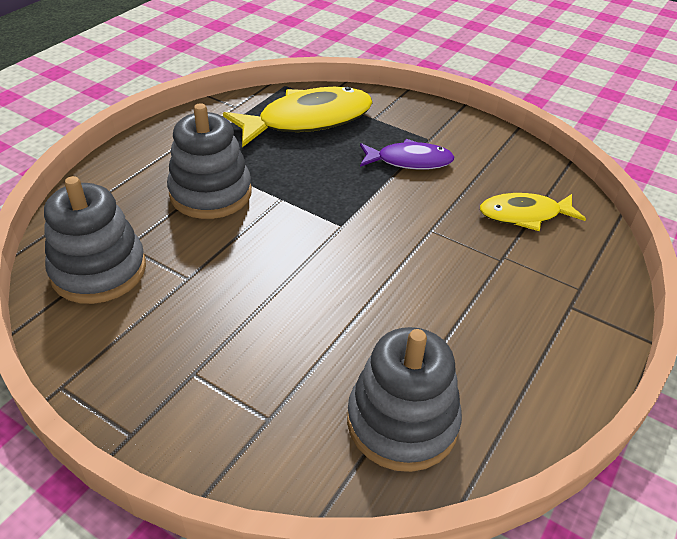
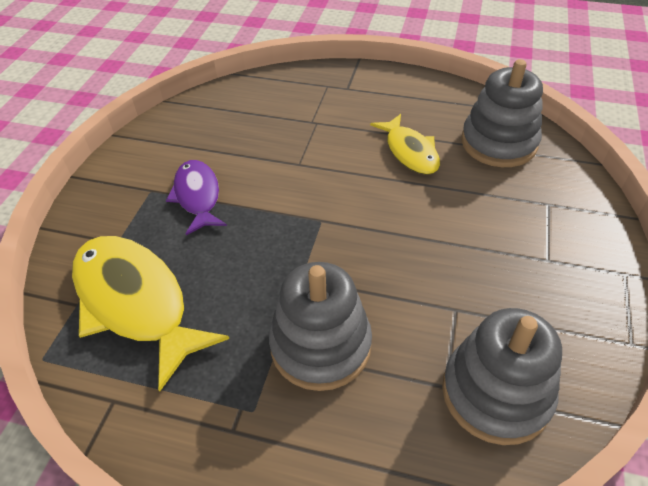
camera: 105 degrees left, 5 degrees up
yellow fish [480,193,586,231] -> yellow fish moved to [370,114,440,175]

